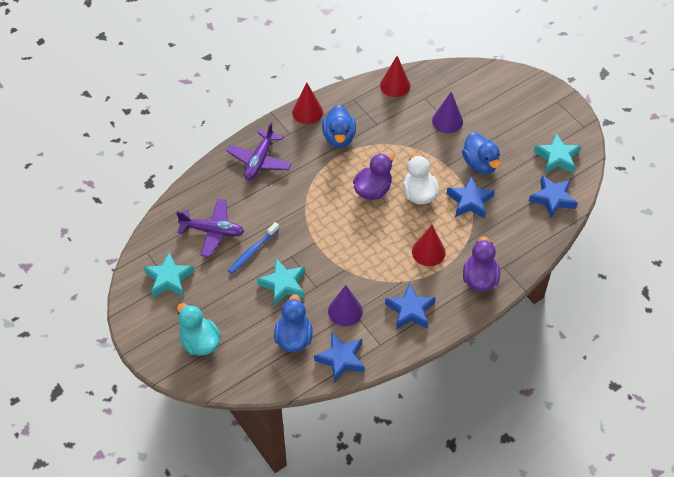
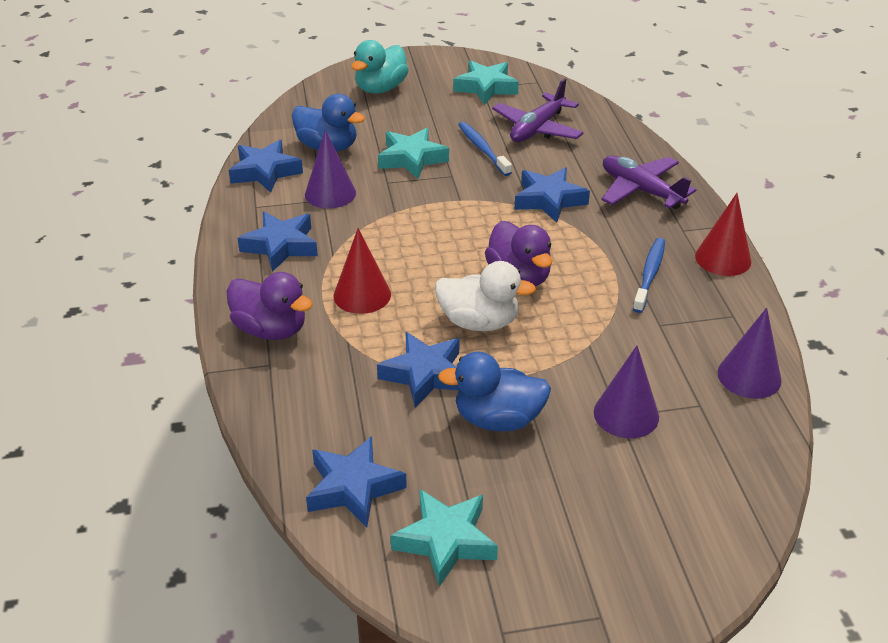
camera: 115 degrees right, 15 degrees down
turquoise duck [177,303,221,356] -> turquoise duck turned 135 degrees clockwise [351,40,409,94]
blue duck [322,105,356,148] -> blue toothbrush [633,238,665,313]
red cone [380,56,410,97] -> purple cone [717,308,782,399]
none -> blue star [515,167,590,223]

